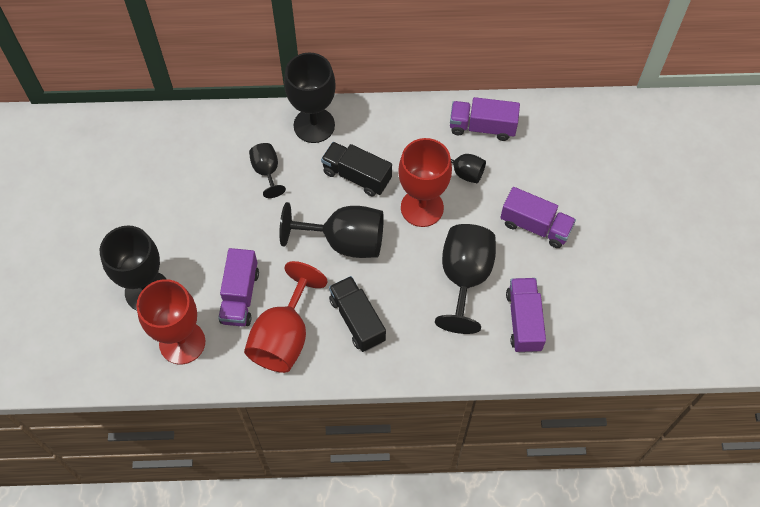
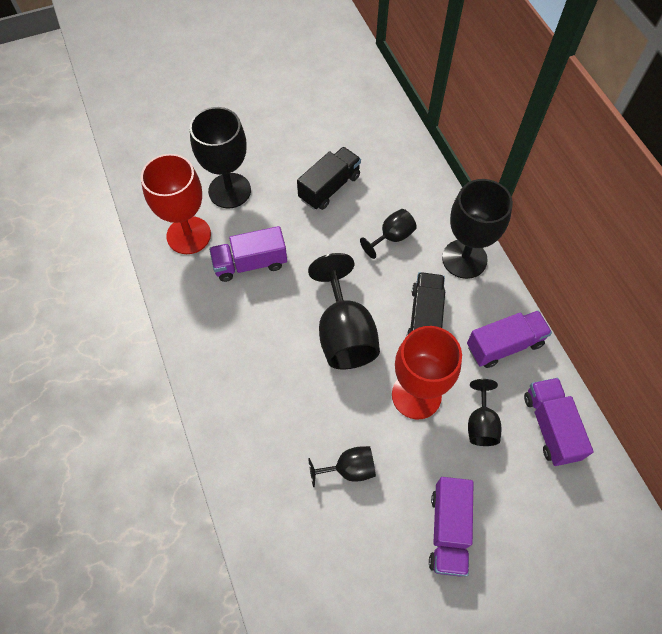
camera: 70 degrees right, 0 degrees up
red goblet [244,261,327,373] -> none
black truck [329,276,386,352] -> black truck moved to [297,147,361,210]
black goblet [435,224,496,334] -> black goblet [308,446,376,487], size x0.54
purple truck [506,278,546,353] -> purple truck moved to [467,310,552,368]

